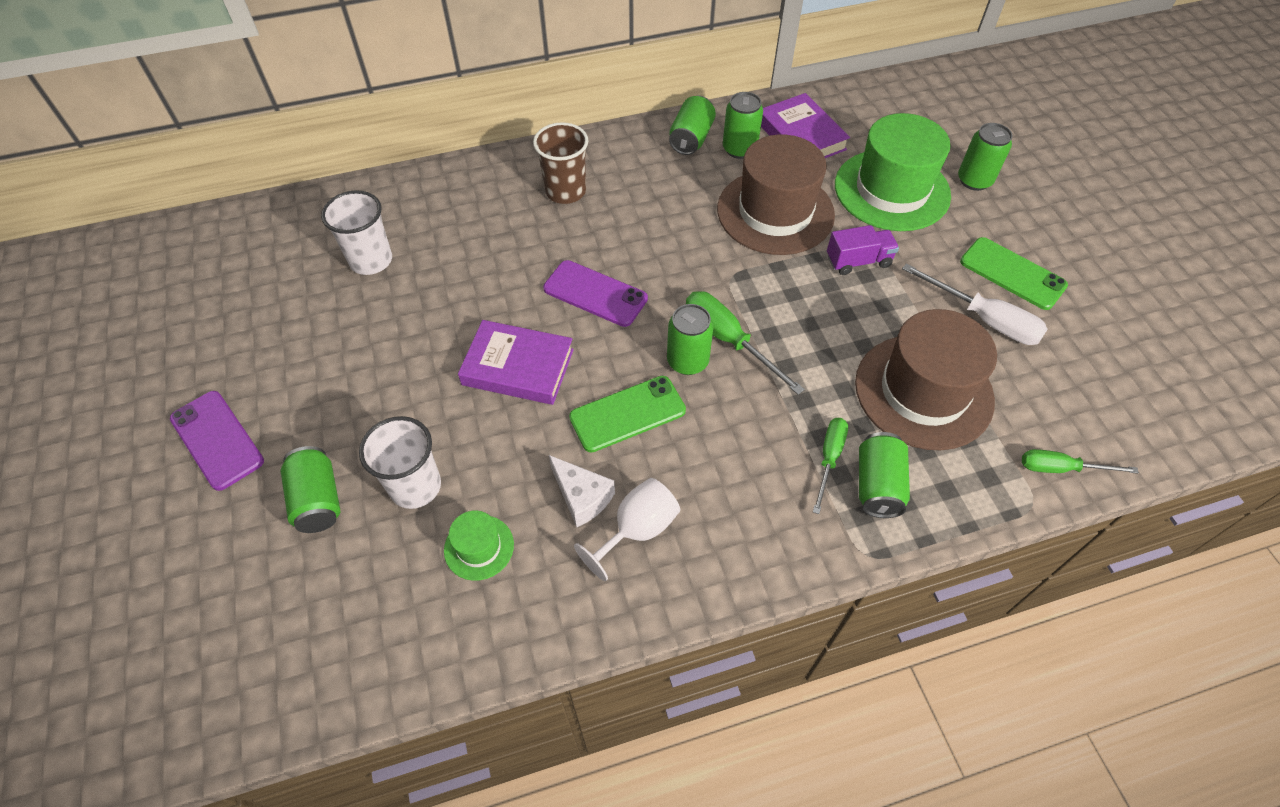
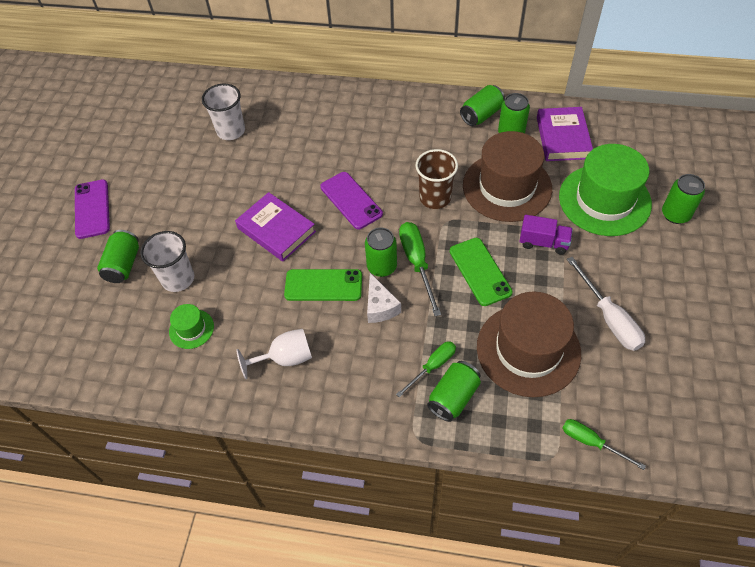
camera: 30 degrees right, 0 degrees up
brown cup [533,122,588,204] -> brown cup moved to [416,149,458,209]
white cheese [549,455,615,527] -> white cheese moved to [367,273,401,323]
green phone [960,237,1068,310] -> green phone moved to [450,238,512,306]

